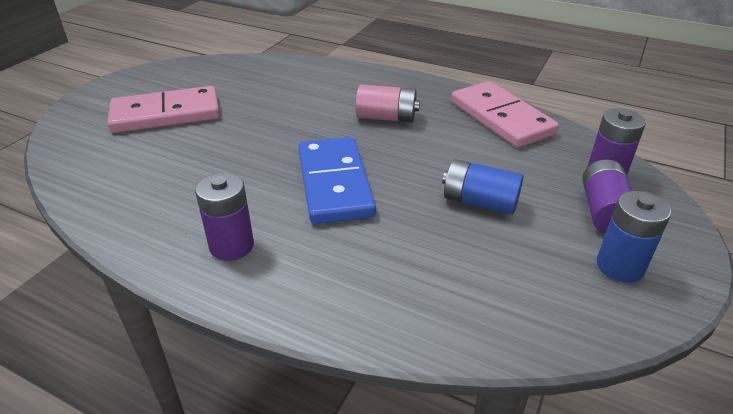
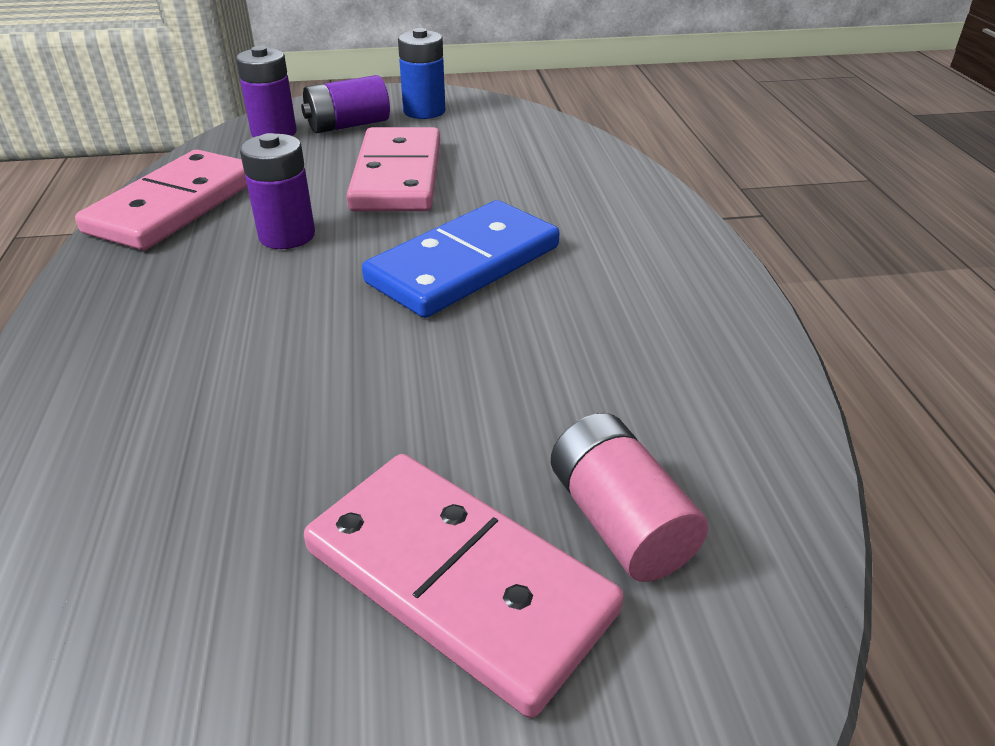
camera: 125 degrees left, 0 degrees up
purple battery [195,172,254,261] -> purple battery moved to [240,133,315,249]
pink battery [356,84,420,122] -> pink battery moved to [551,413,708,582]
blue battery [442,159,524,215] -> pink domino [347,127,440,211]

